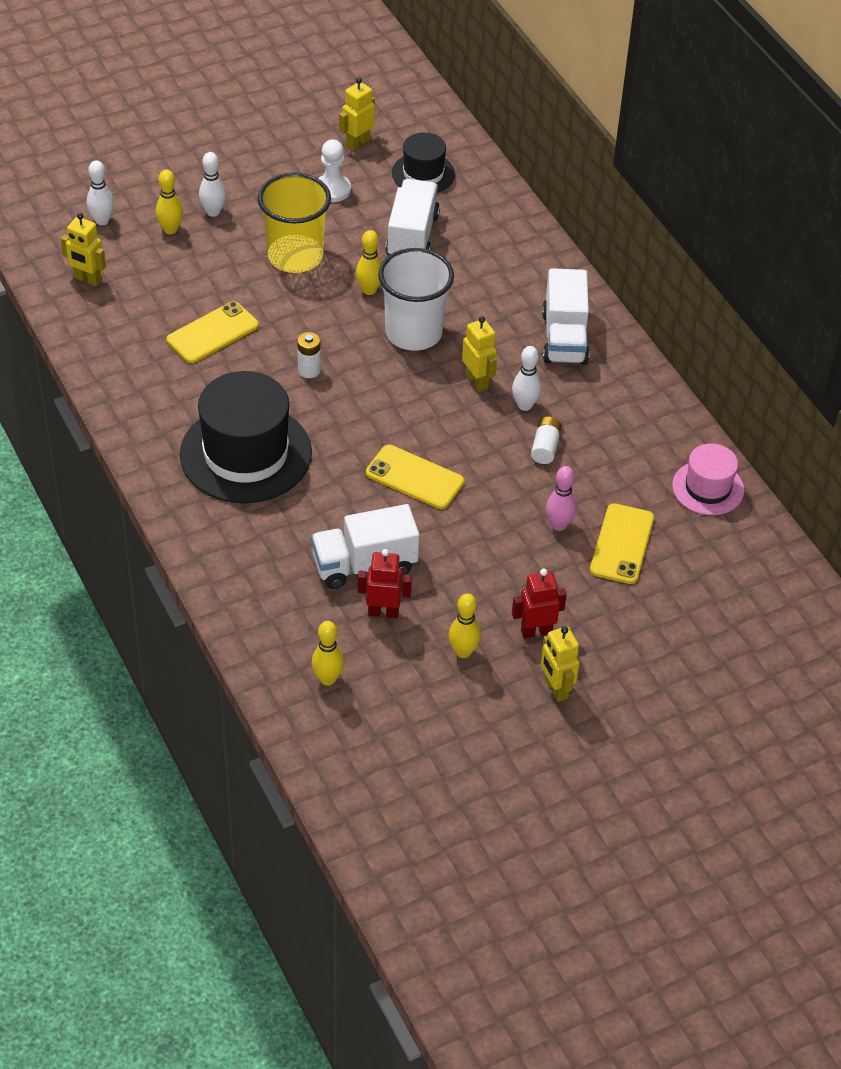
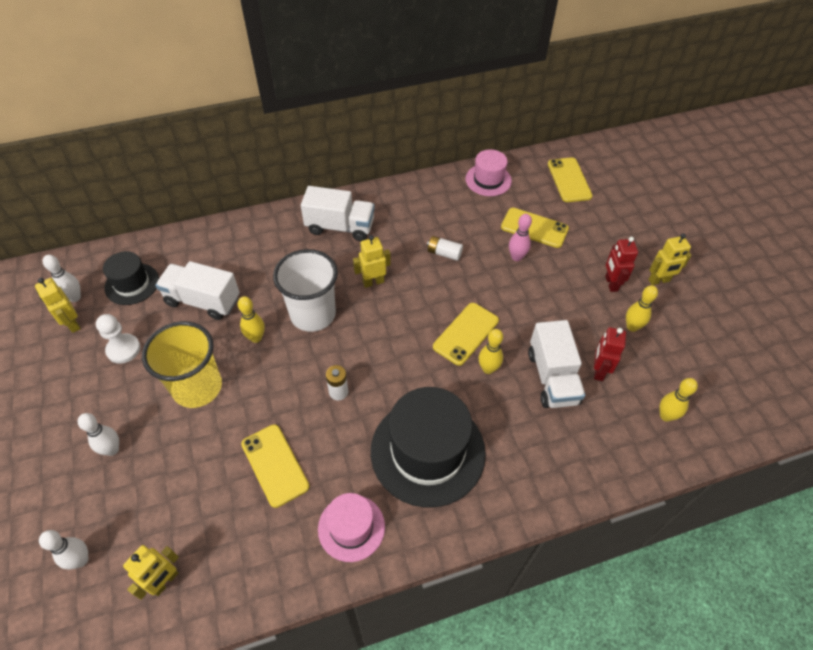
camera: 80 degrees left, 5 degrees up
yellow bowling pin [156,170,183,234] -> yellow bowling pin moved to [479,329,503,374]
white bowling pin [512,346,541,411] -> white bowling pin moved to [43,255,81,302]
none -> pink hat [318,493,385,562]
none -> yellow phone [548,158,593,202]

